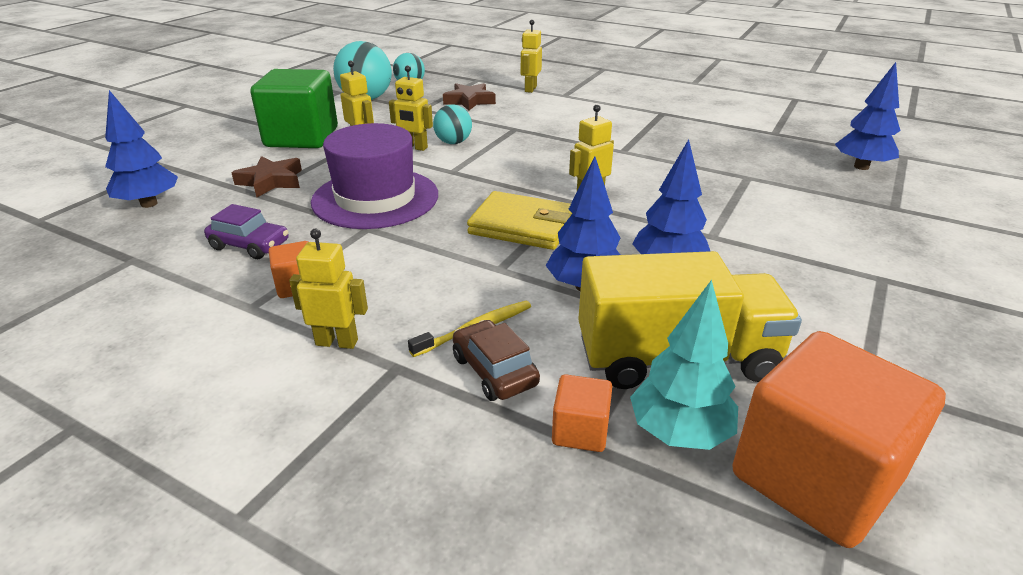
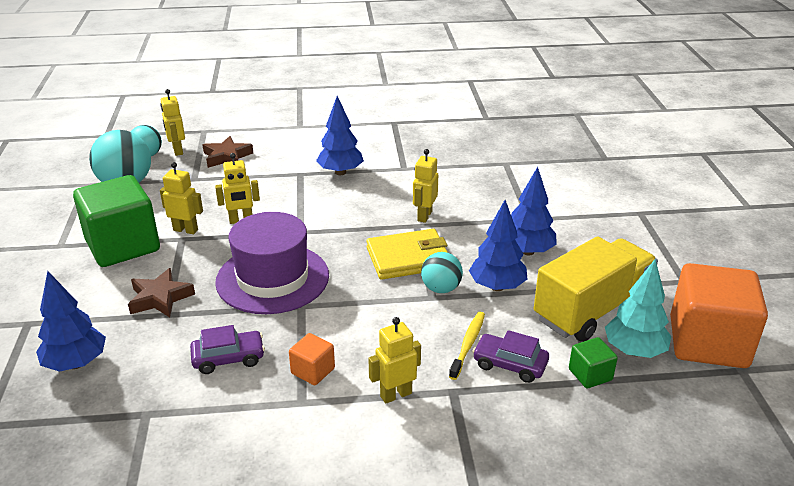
camera: 35 degrees left, 0 degrees up
turquoise ball [433,105,472,144] -> turquoise ball moved to [421,252,463,293]
brown car [453,320,540,401] -> purple car [472,330,549,383]
yellow robot [521,20,542,93] -> yellow robot moved to [160,89,185,156]
orange cube [552,374,612,452] -> green cube [569,337,618,388]
blue tree [835,62,901,170] -> blue tree moved to [316,96,364,175]

